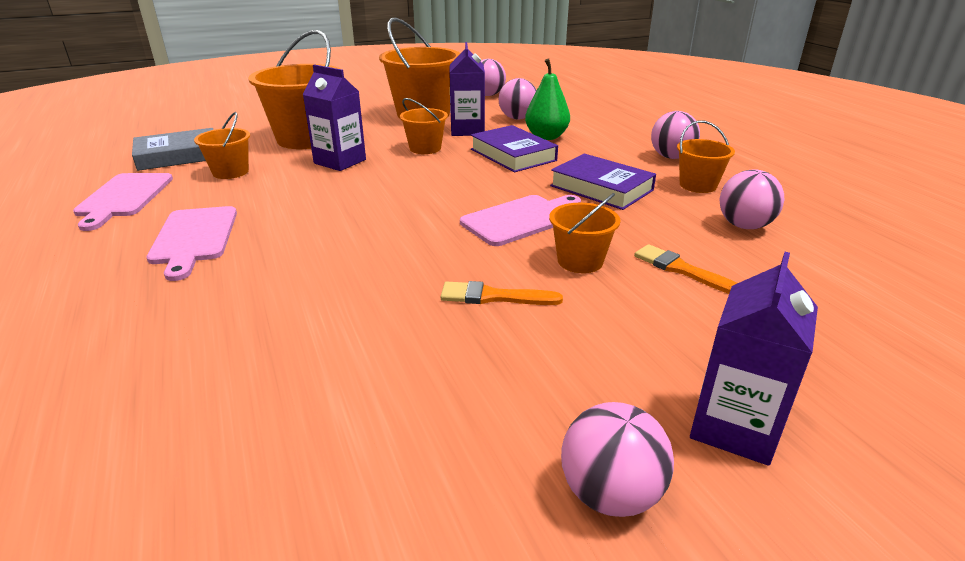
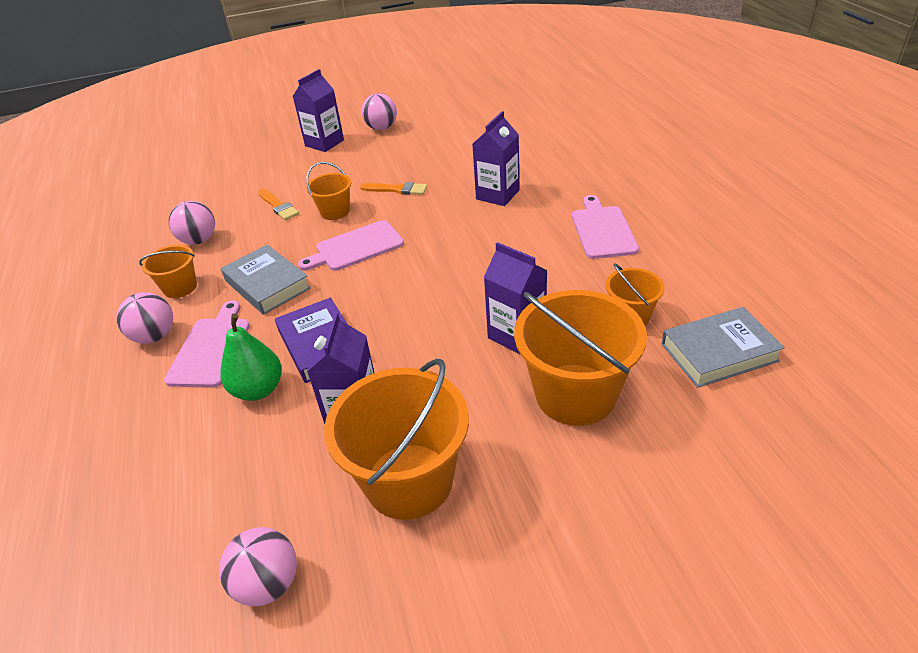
camera: 170 degrees left, 10 degrees up
pink cutting board [73,173,173,231] -> pink cutting board moved to [164,300,250,388]
orange bucket [400,98,448,154] -> none
pink ball [498,78,537,120] -> none
purple book [550,153,656,210] -> grey book [221,245,311,315]
none -> purple carton [472,111,519,206]

